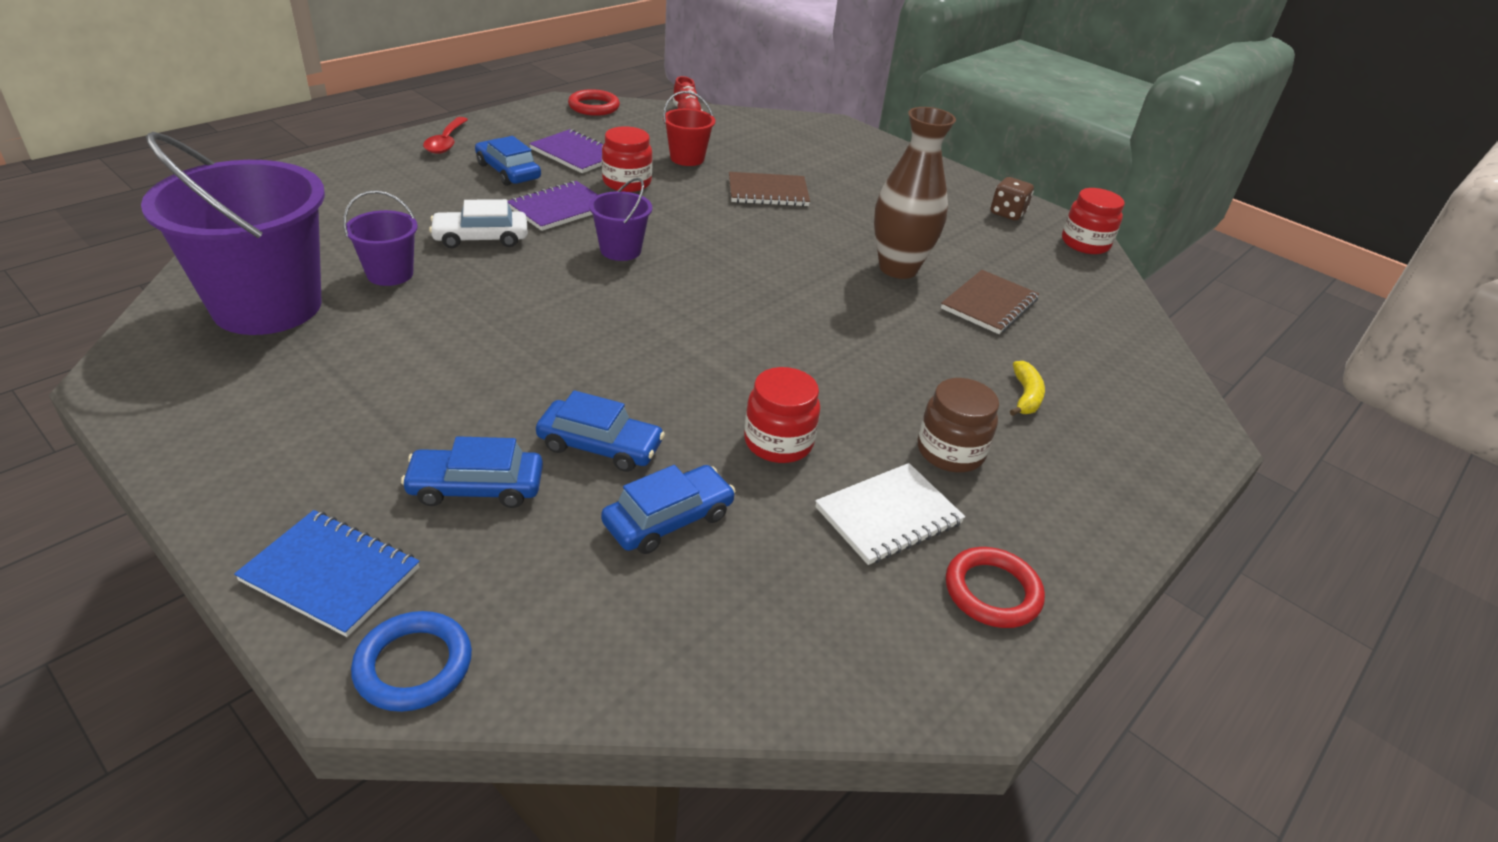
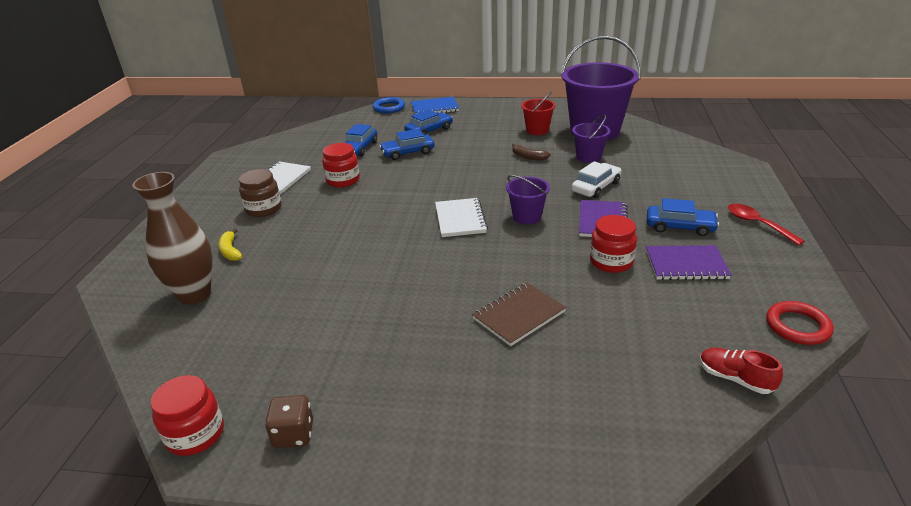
camera: 150 degrees right, 5 degrees down
red bucket [663,91,715,166] -> red bucket moved to [521,92,555,135]
brown vase [874,107,956,279] -> brown vase moved to [132,172,212,305]
brown notebook [941,270,1039,334] -> none
red ring [946,547,1045,628] -> none
none -> white notebook [435,198,488,237]
none -> brown banana [512,143,551,161]

